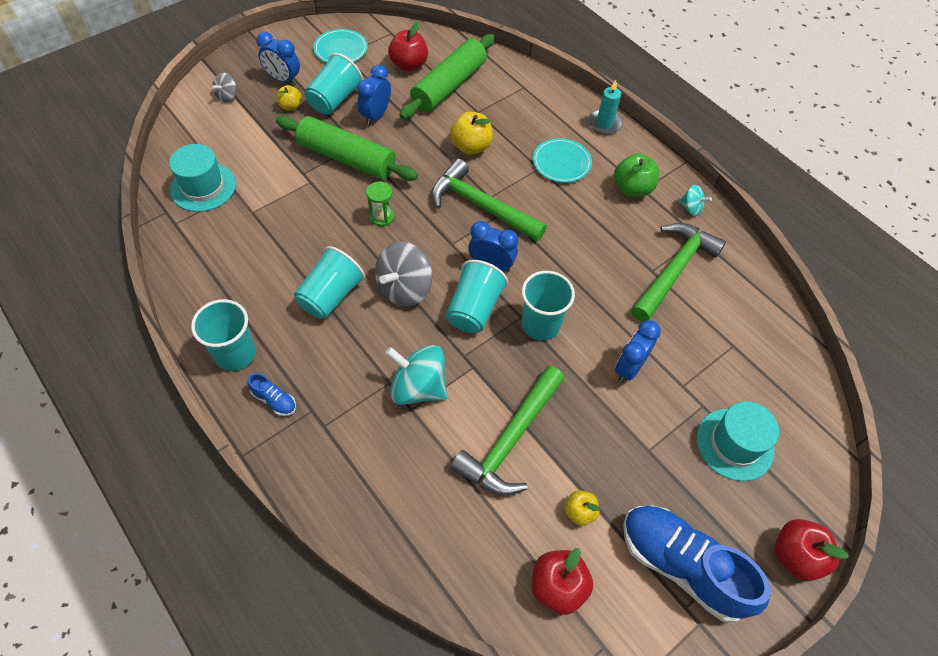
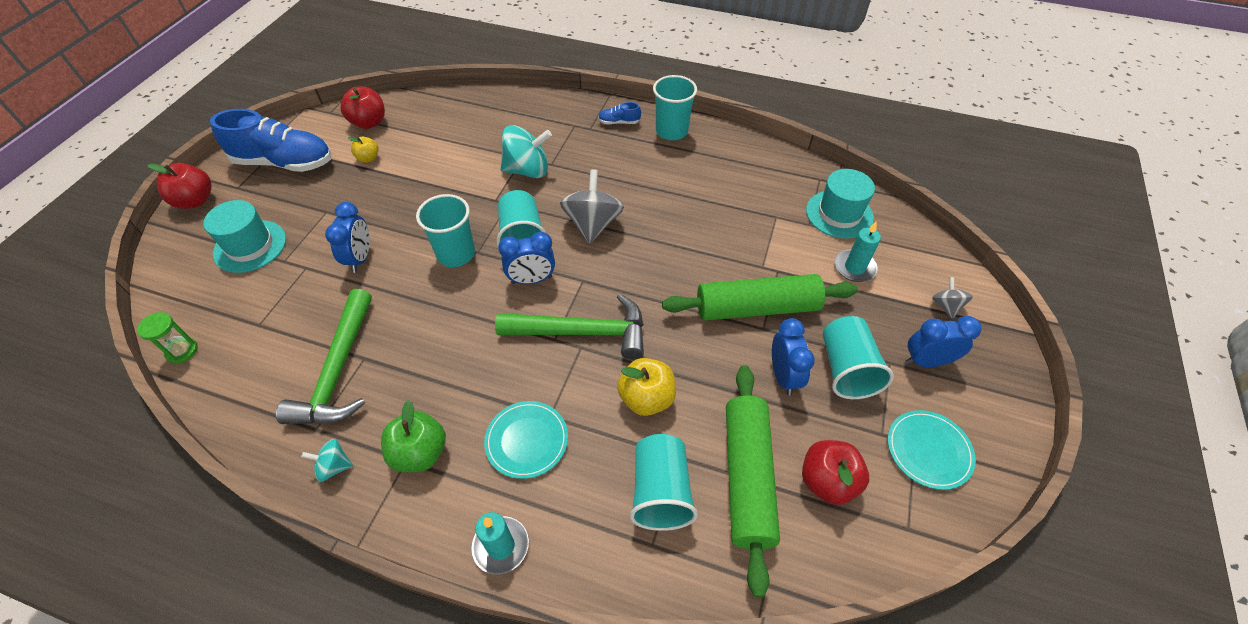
camera: 150 degrees right, 5 degrees down
yellow apple [276,85,302,110] -> none
turquoise cup [294,246,365,319] -> turquoise cup moved to [630,434,698,531]
green hourglass [366,182,394,227] -> green hourglass moved to [137,312,198,364]
green hammer [450,366,564,496] -> none
none -> turquoise candle [835,221,881,282]

